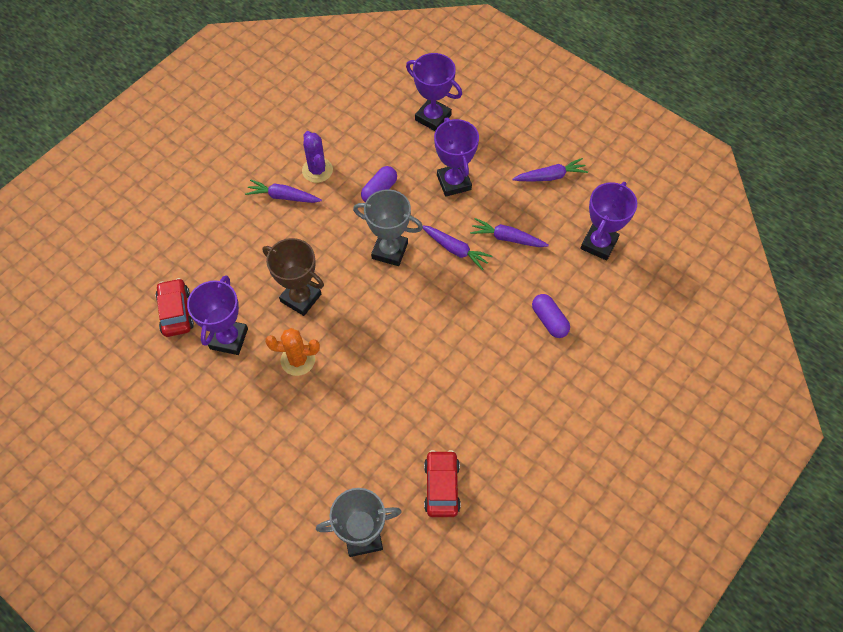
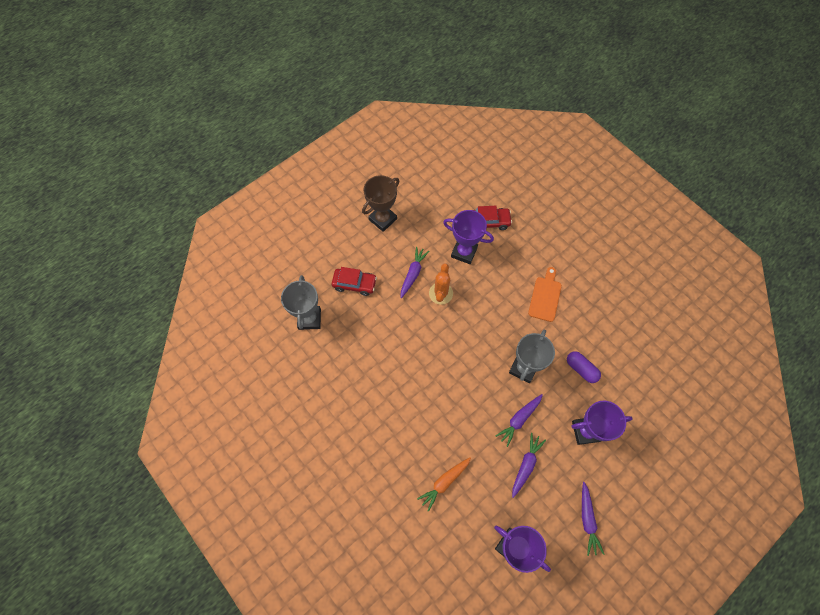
camera: 100 degrees right, 5 degrees up
purple carrot [245,179,322,203] -> purple carrot moved to [401,247,429,298]
brown trophy [263,238,324,316] -> brown trophy moved to [362,175,399,232]
purple cactus [302,131,333,183] -> none
purple trophy [406,53,462,131] -> none
red car [424,450,461,517] -> red car moved to [332,267,377,296]
purple capsule [532,294,570,338] -> orange carrot [417,457,471,512]
none -> orange cutting board [528,267,562,322]

